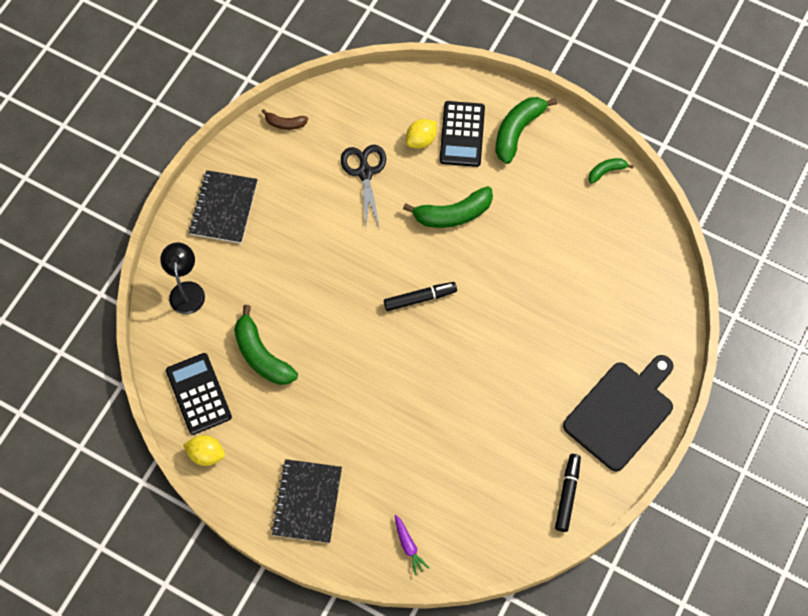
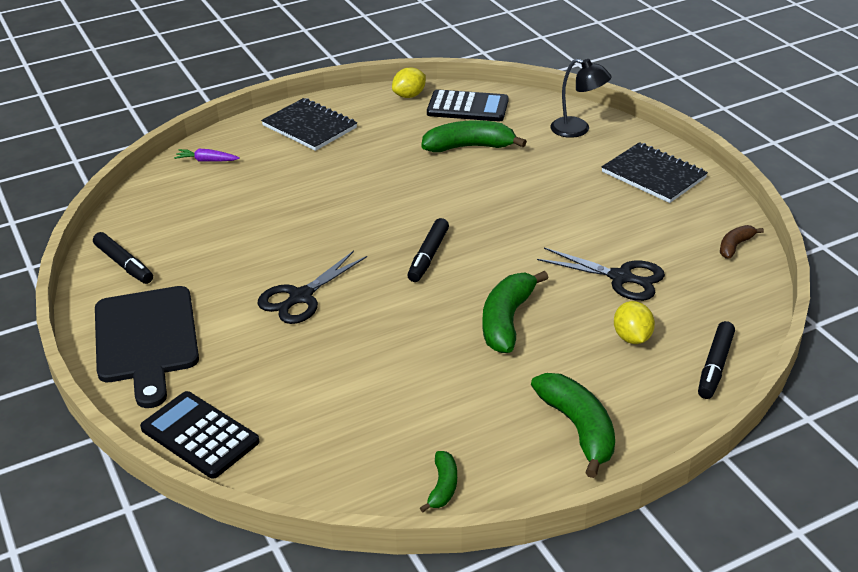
camera: 125 degrees right, 30 degrees down
black calculator [439,101,485,167] -> black calculator moved to [140,391,259,479]
none -> black scissors [257,250,367,324]
none -> black marker [698,321,735,399]

